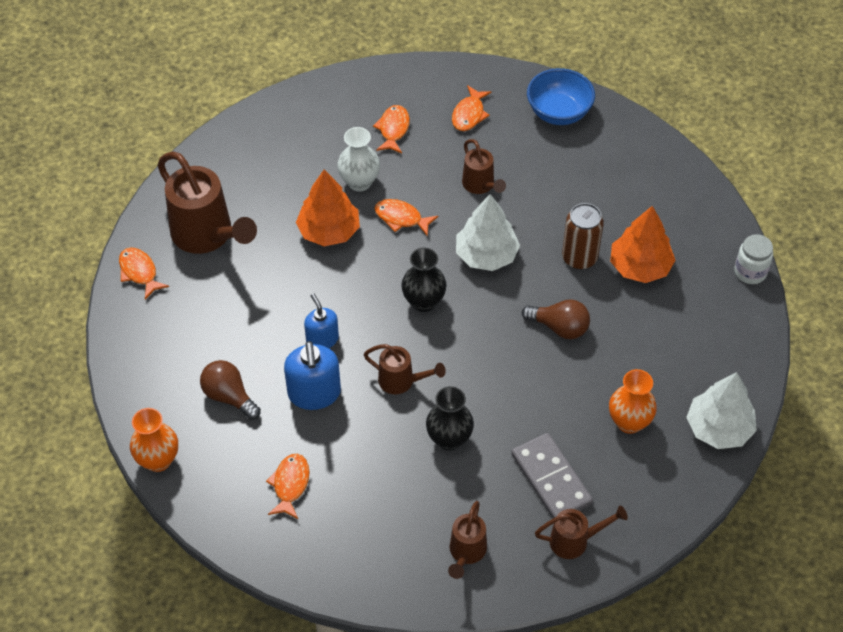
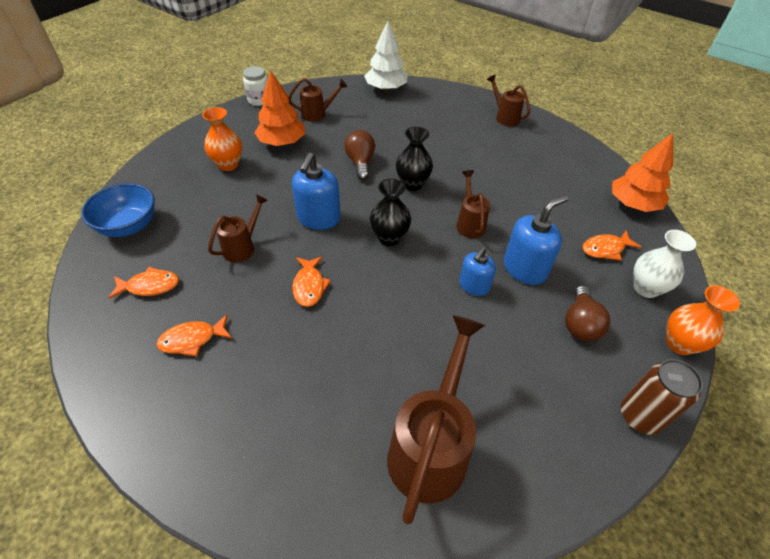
camera: 120 degrees left, 5 degrees down
orange fish [119,247,169,299] -> none
orange tree [296,169,360,246] -> orange tree moved to [612,133,673,212]
white vase [337,127,380,191] -> white vase moved to [633,230,696,298]
black vase [426,386,474,451] -> black vase moved to [396,127,433,191]
brown watering can [448,501,487,579] -> brown watering can moved to [289,78,347,122]
white tree [456,194,520,271] -> blue soap dispenser [292,153,341,230]
grey domino [511,433,593,518] -> none
brown can [562,203,604,269] -> brown can moved to [621,359,703,435]
orange vase [609,369,657,434] -> orange vase moved to [202,107,242,171]

